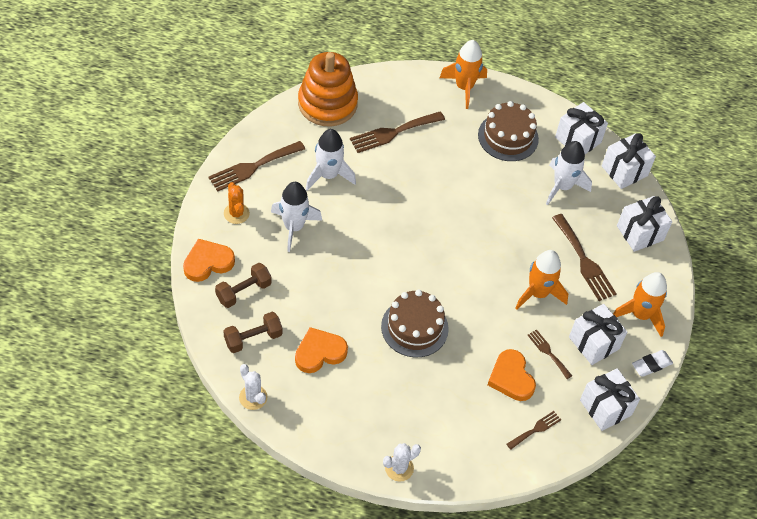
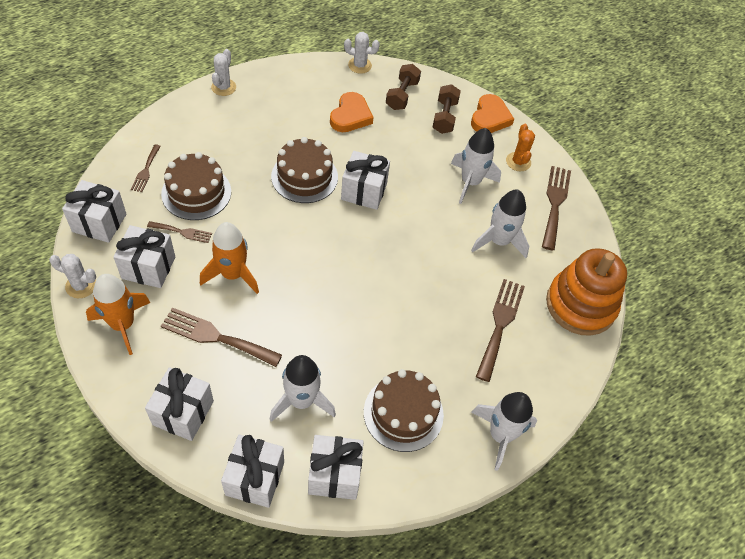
camera: 135 degrees right, 0 degrees up
orange cactus [224,182,250,224] -> orange cactus turned 60 degrees clockwise [506,124,535,171]
orange rocket [440,40,487,109] -> white rocket [471,392,537,471]
orange heart [488,349,536,401] -> brown cake [161,152,231,220]
white eraser [632,350,673,377] -> white cactus [49,254,96,298]
none -> white gift [341,151,390,210]

